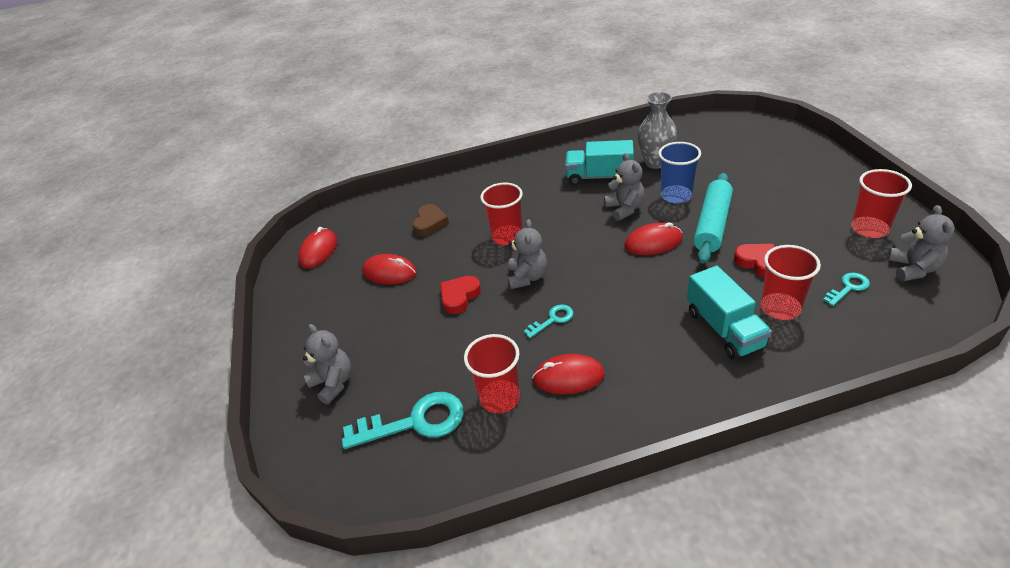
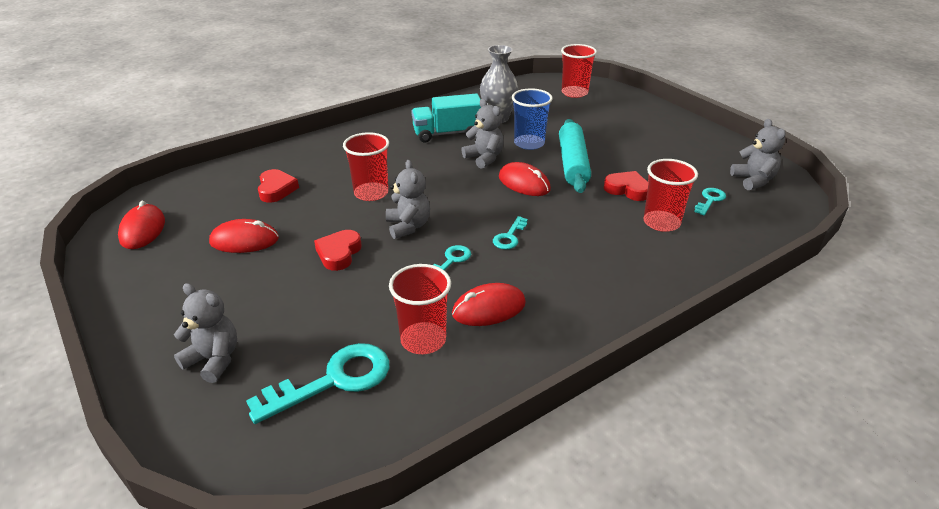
camera: 25 degrees left, 5 degrees down
brown heart [412,204,449,236] -> red heart [258,169,299,203]
red mouse [624,222,683,255] -> red mouse turned 75 degrees clockwise [499,162,551,196]
turquoise truck [687,266,772,359] -> none
red cup [851,169,912,238] -> red cup moved to [561,44,597,98]
none -> turquoise key [493,216,528,249]

